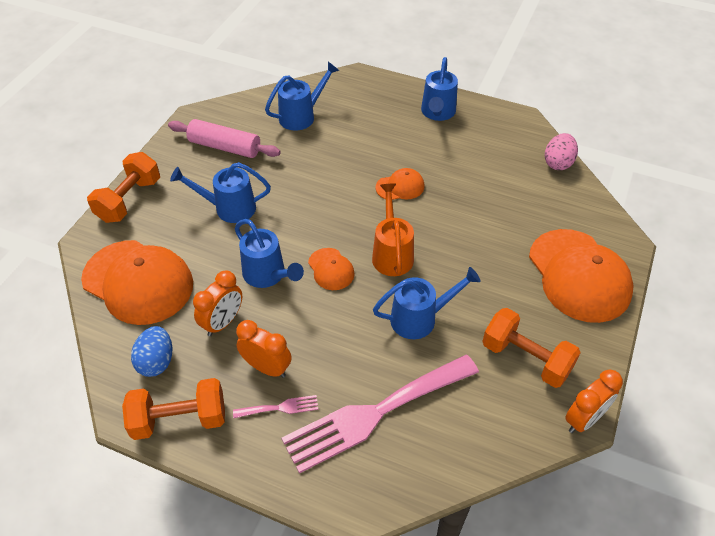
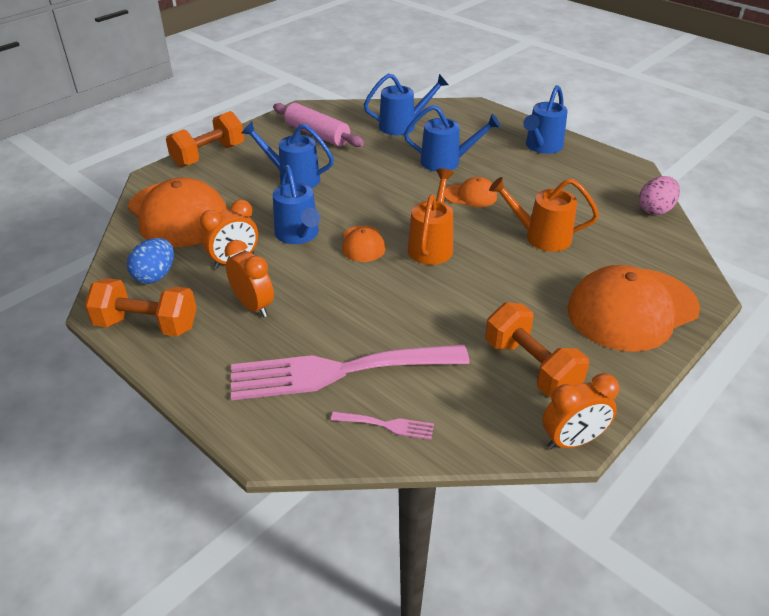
camera: 20 degrees right, 10 degrees down
pink fork [233,395,319,418] -> pink fork moved to [331,411,434,440]
blue watering can [373,267,481,339] -> blue watering can moved to [404,105,501,172]
orange cap [529,229,634,323] -> orange cap turned 60 degrees clockwise [567,265,700,352]
none -> orange watering can [489,177,599,252]

